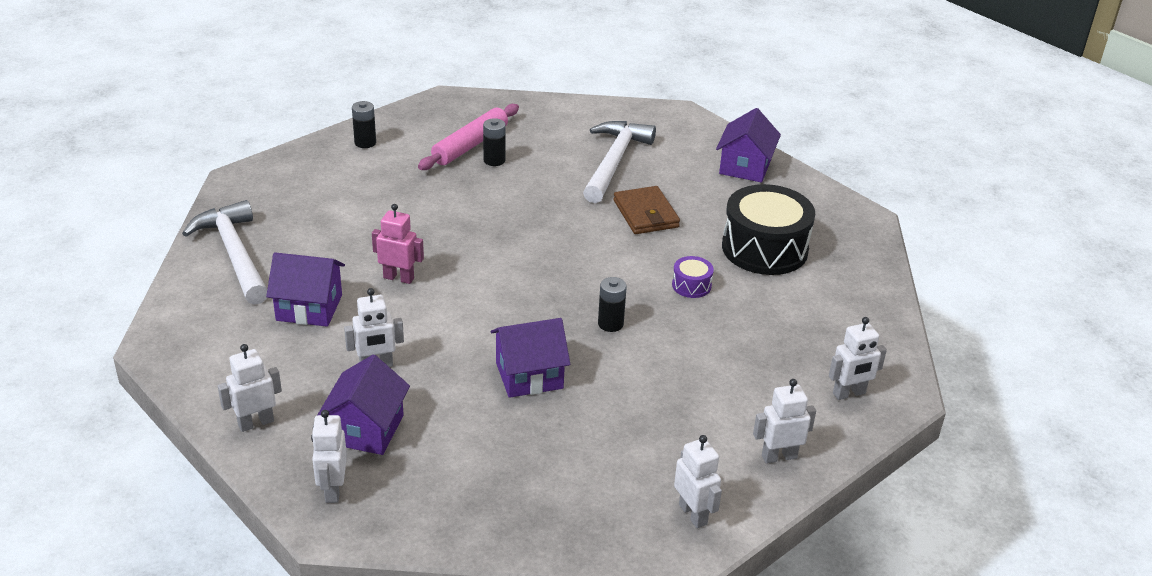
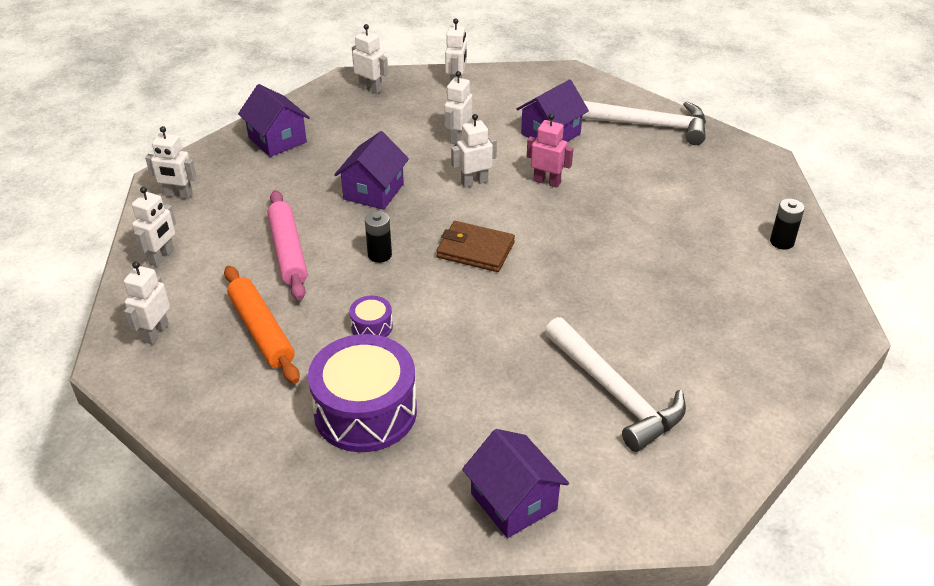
camera: 130 degrees right, 5 degrees up
purple house [317,355,410,455] -> purple house moved to [238,84,310,157]
pink robot [372,204,424,284] -> pink robot turned 120 degrees counterclockwise [527,114,573,188]
pink rolling pin [418,104,519,170] -> pink rolling pin moved to [267,190,307,300]
black battery [483,118,506,166] -> none
brown wallet [613,186,680,234] -> brown wallet moved to [436,221,515,272]
black drum [722,184,815,275] -> purple drum [308,334,417,452]
none -> orange rolling pin [224,266,300,384]
none -> white robot [451,114,497,188]

